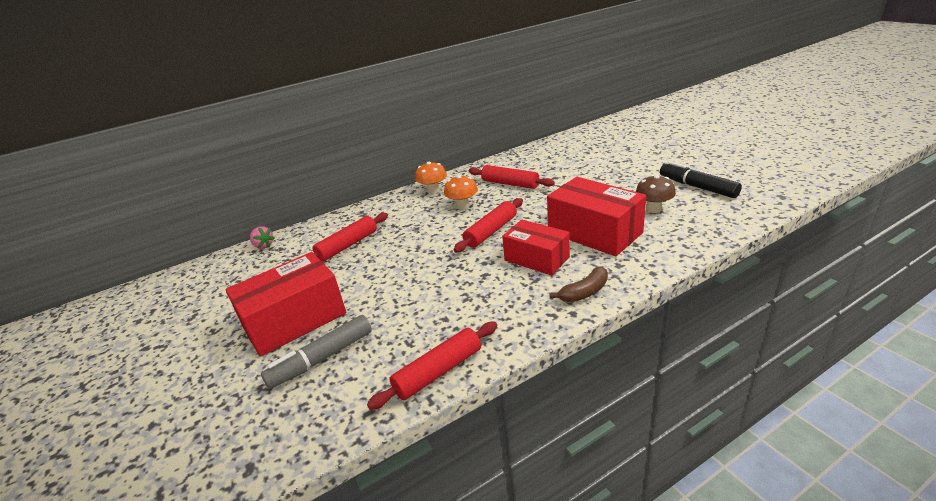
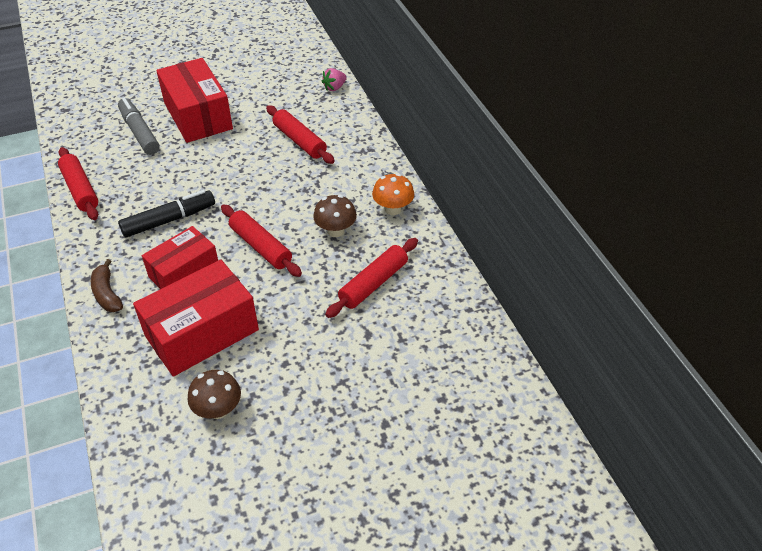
camera: 95 degrees right, 15 degrees up
orange mushroom [444,175,478,210] -> brown mushroom [313,195,357,237]
black marker [660,161,742,198] -> black marker moved to [118,190,215,238]

